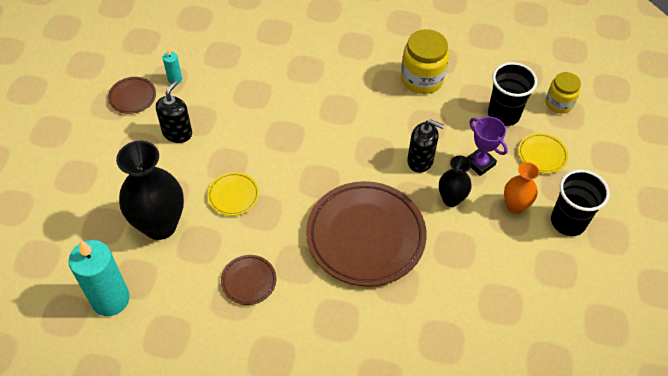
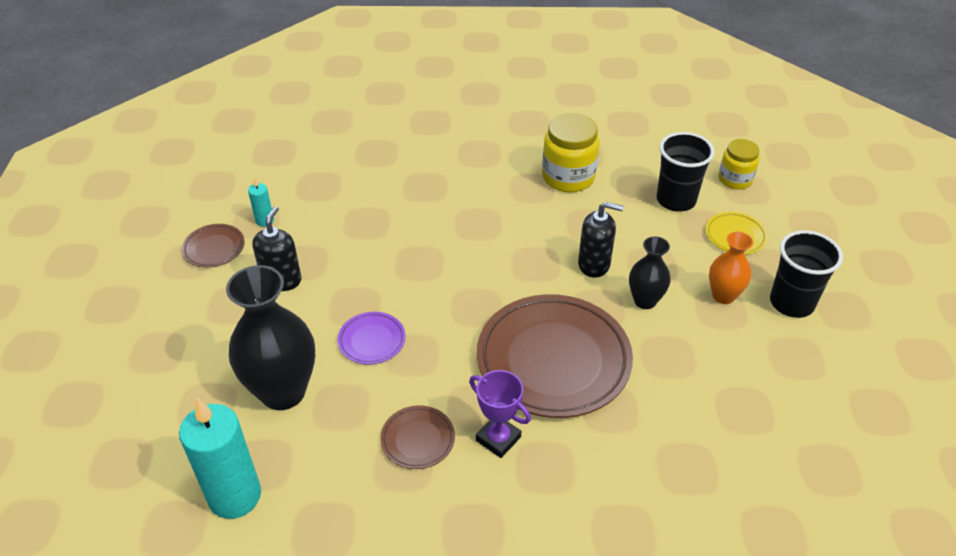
camera: 10 degrees left, 10 degrees down
yellow plate [207,172,259,216] -> purple plate [338,312,406,365]
purple trophy [467,117,508,176] -> purple trophy moved to [469,370,531,458]

